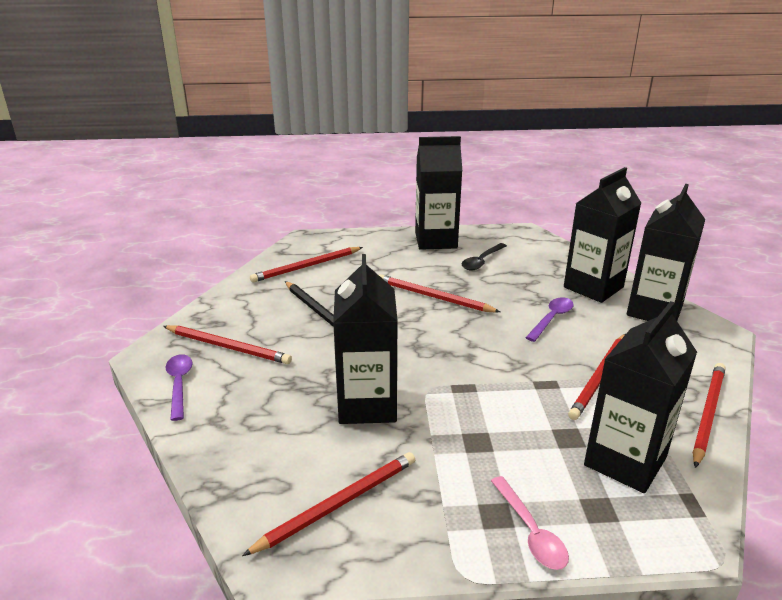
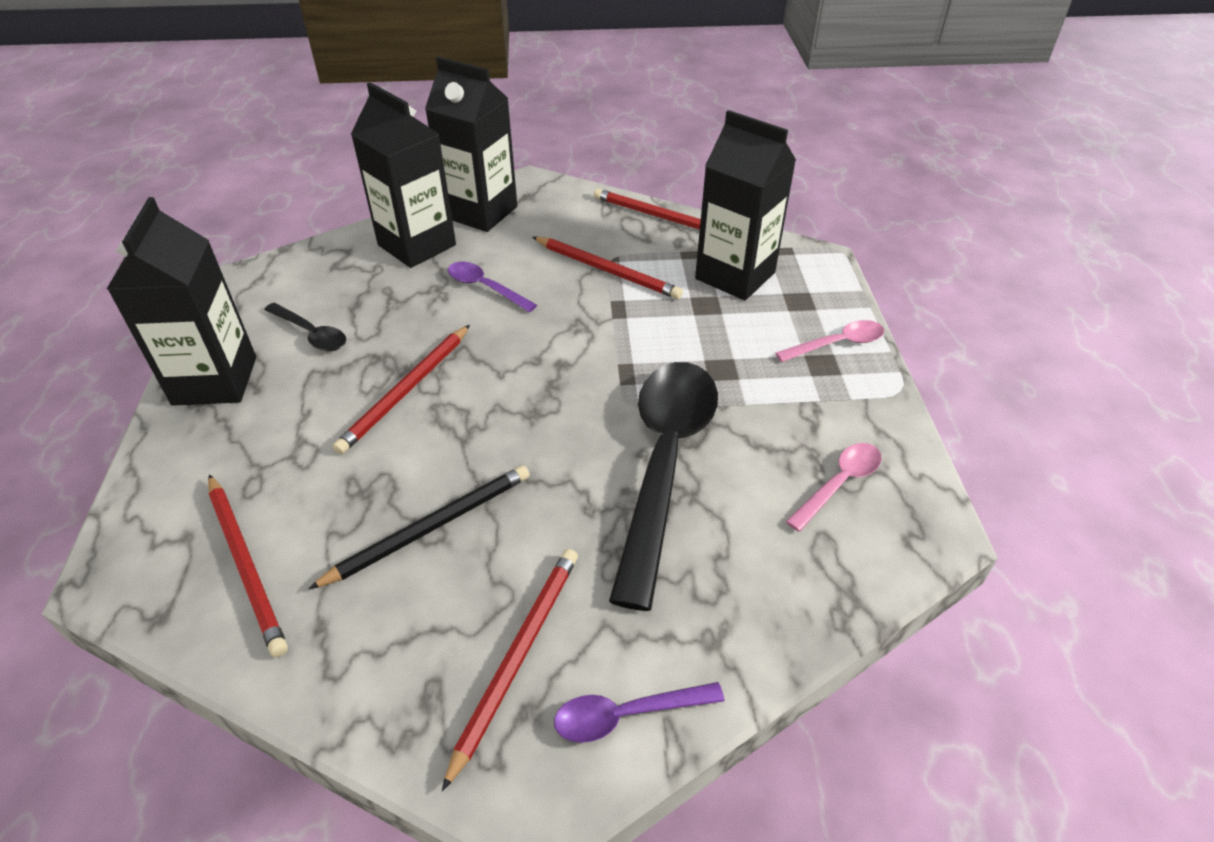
camera: 90 degrees left, 15 degrees up
red pencil [242,452,415,556] -> pink spoon [786,443,882,532]
black carton [333,254,398,424] -> black spoon [609,362,718,611]

